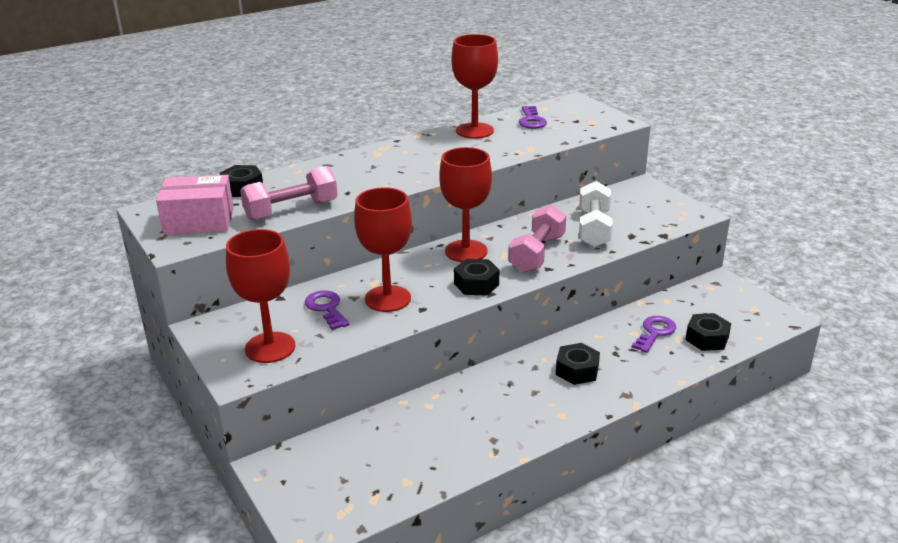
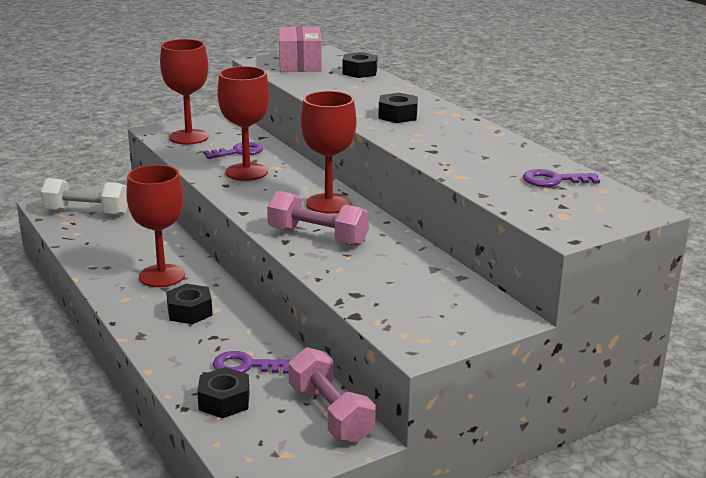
camera: 90 degrees right, 5 degrees down
pink dumbbell [240,166,338,221] -> pink dumbbell moved to [288,347,376,443]
red goblet [451,34,498,139] -> red goblet moved to [126,165,185,287]
black nut [454,259,499,295] -> black nut moved to [378,93,418,123]
white dumbbell [579,181,613,247] -> white dumbbell moved to [41,178,128,215]
purple key [632,316,676,353] -> purple key turned 150 degrees clockwise [213,351,291,374]

